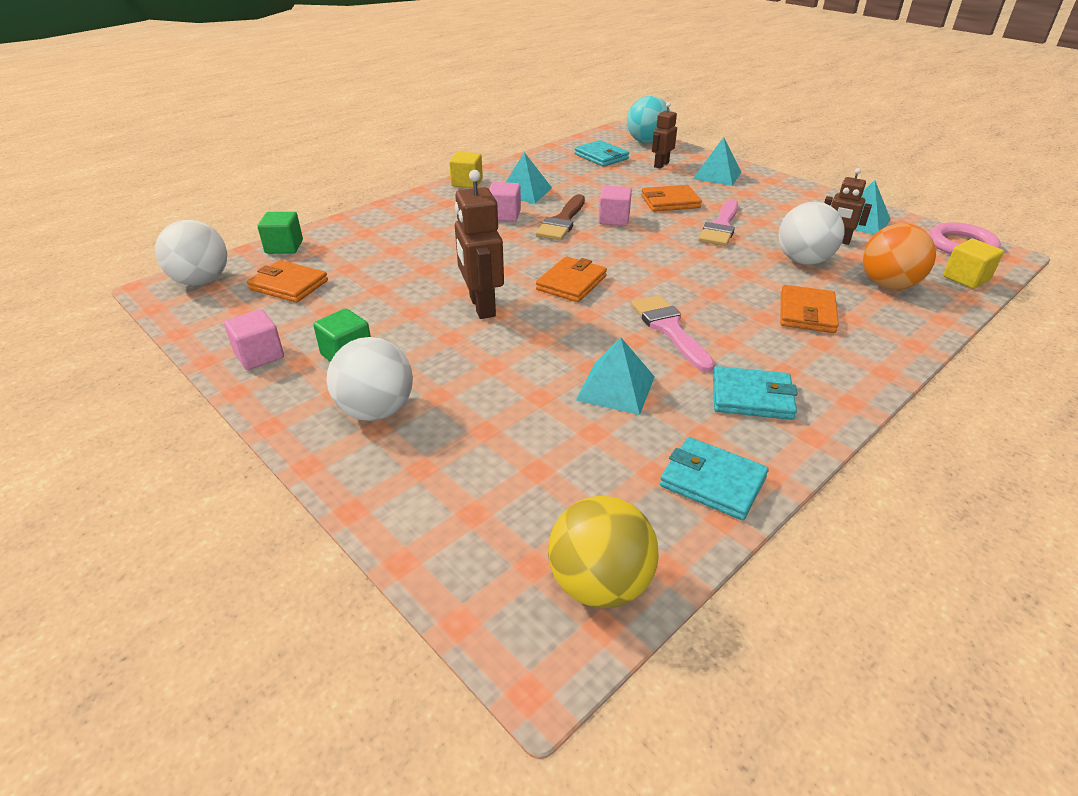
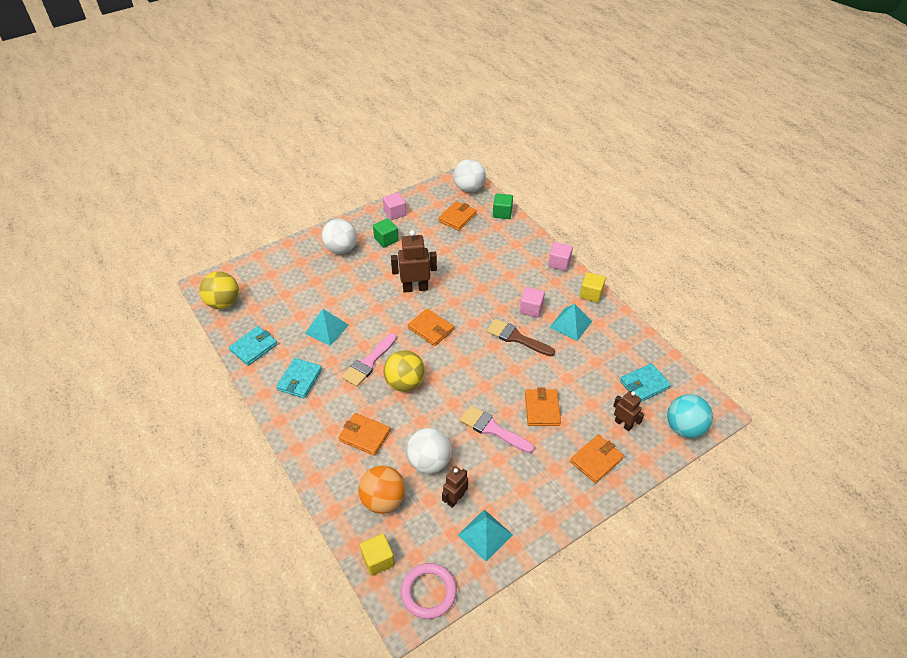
camera: 100 degrees right, 10 degrees up
pink cube [598,186,632,226] -> pink cube moved to [548,242,573,271]
pink brush [631,295,715,372] -> pink brush turned 135 degrees clockwise [342,333,397,387]
turquoise pyramid [693,137,741,186] -> orange wallet [570,435,624,483]
none -> yellow ball [383,350,425,392]

